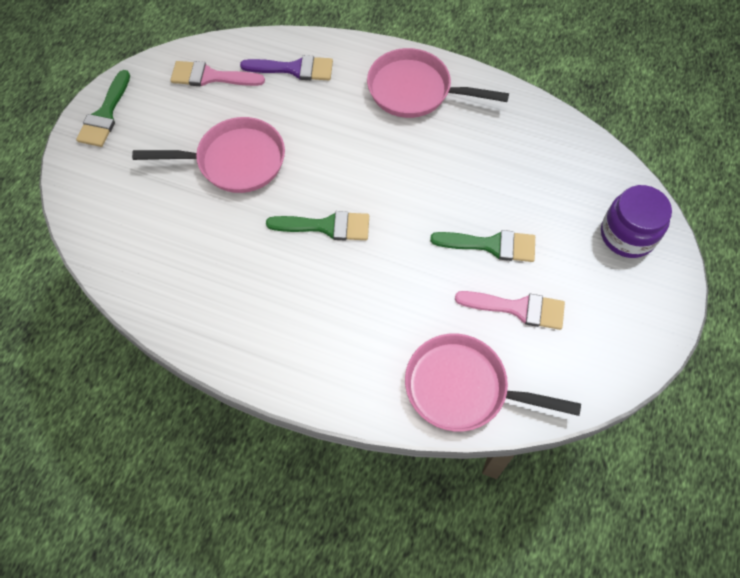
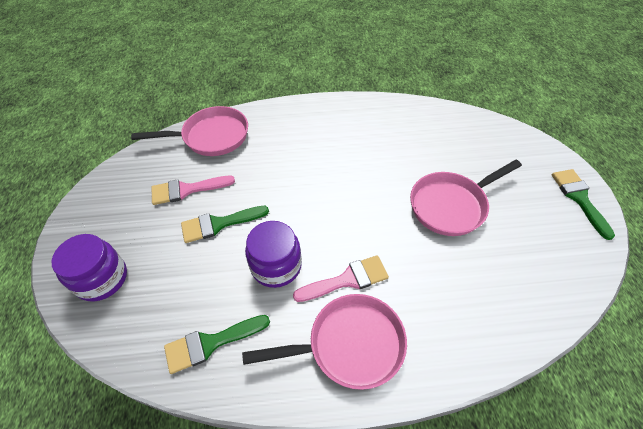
camera: 155 degrees right, 10 degrees down
pink brush [170,61,265,86] -> pink brush moved to [293,255,389,302]
purple brush [240,55,333,80] -> none
green brush [266,211,369,240] -> green brush moved to [164,315,270,374]
none -> purple jar [245,221,302,288]

